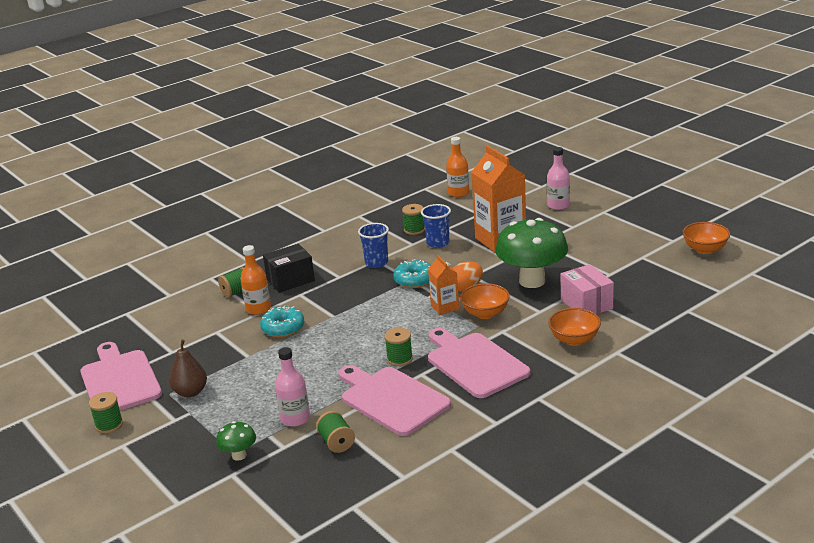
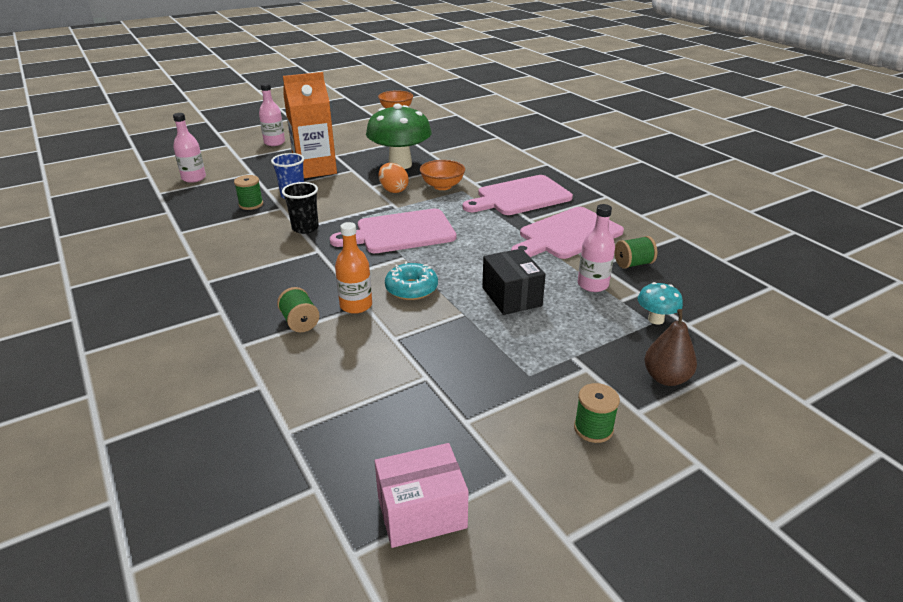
camera: 85 degrees left, 5 degrees up
pink cutting board [80,342,162,410] -> pink cutting board moved to [330,209,456,253]
brown pear [169,340,207,397] -> brown pear moved to [644,309,697,386]
green mushroom [216,421,256,461] -> turquoise mushroom [638,282,683,325]
black box [263,244,315,293] -> black box moved to [482,249,546,315]
blue cup [358,223,389,268] -> black cup [282,182,319,234]
green spool [385,328,413,366] -> none
turquoise donut [393,259,431,288] -> none
orange carton [428,255,459,315] -> none
orange bottle [446,137,469,197] -> pink bottle [173,113,206,183]
orange bowl [548,308,601,346] -> none
pink box [561,264,614,314] -> pink box moved to [375,443,469,548]

